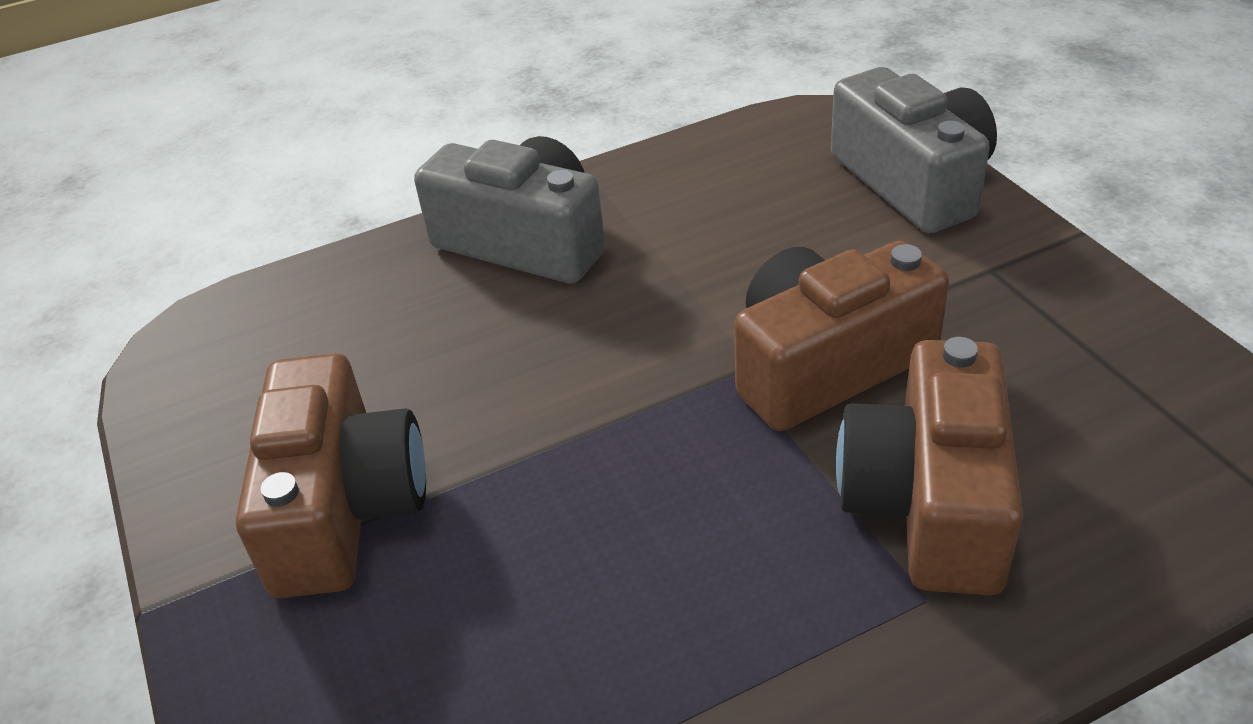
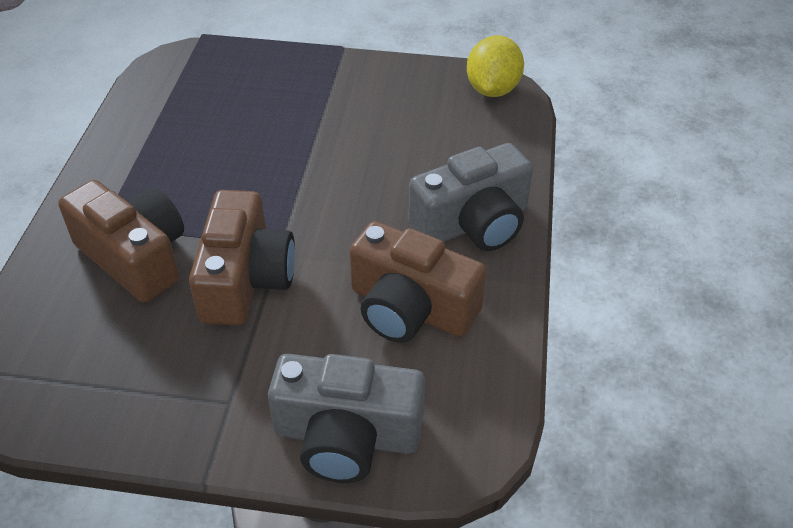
camera: 120 degrees right, 5 degrees up
brown camera [236,353,426,598] -> brown camera moved to [350,221,487,343]
none -> yellow lemon [467,35,524,97]

